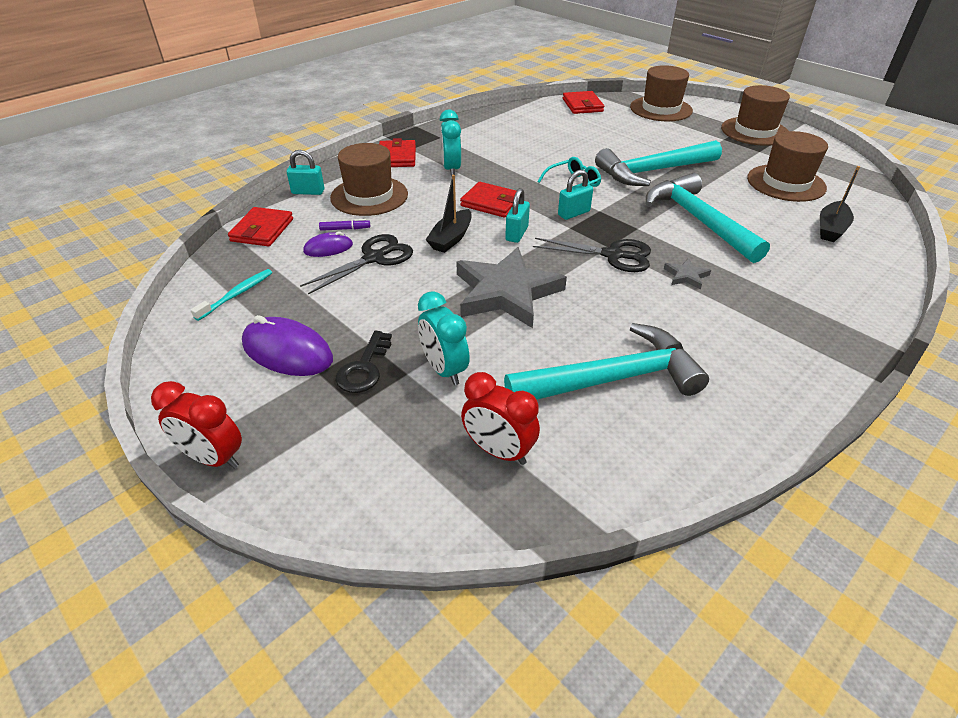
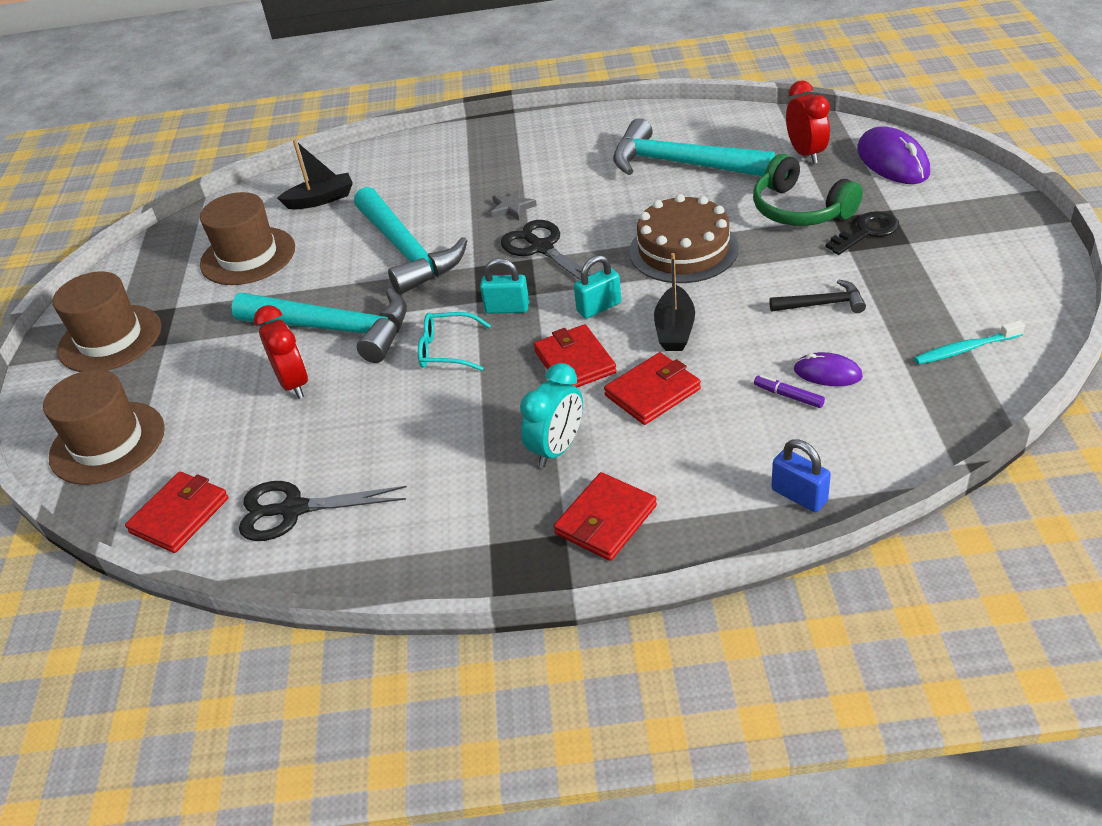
camera: 135 degrees left, 0 degrees up
red clock [151,381,242,469] -> red clock moved to [254,305,308,399]
red wallet [228,207,293,247] -> red wallet moved to [604,352,701,425]
purple mouse [242,315,333,376] -> purple mouse moved to [857,126,930,184]
turquoise padlock [287,150,324,195] -> blue padlock [772,439,831,512]
black scissors [300,234,413,294] -> black scissors moved to [239,481,407,541]
brown hat [330,143,408,216] -> none
turquoise clock [418,291,470,385] -> green headphones [753,154,863,226]
black boat [425,175,472,253] -> black boat turned 120 degrees clockwise [654,253,695,351]
grey star [456,247,567,328] -> brown cake [629,194,739,283]
turquoise hammer [646,173,770,263] -> turquoise hammer turned 45 degrees counterclockwise [354,187,468,295]
none -> black hammer [769,279,866,313]

